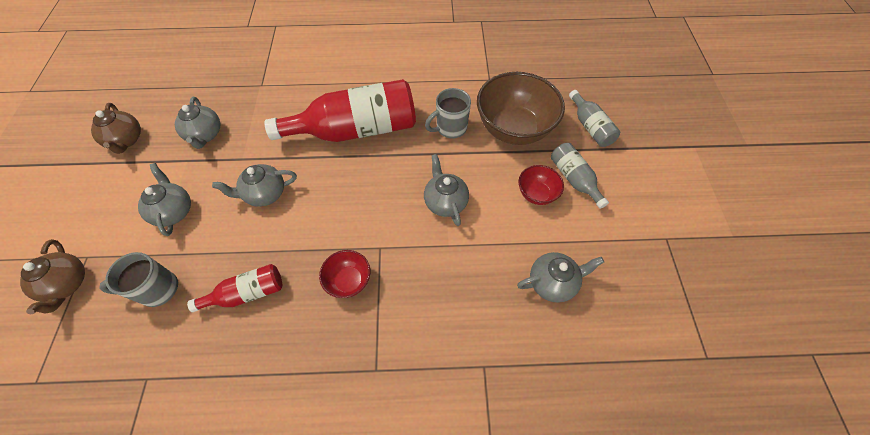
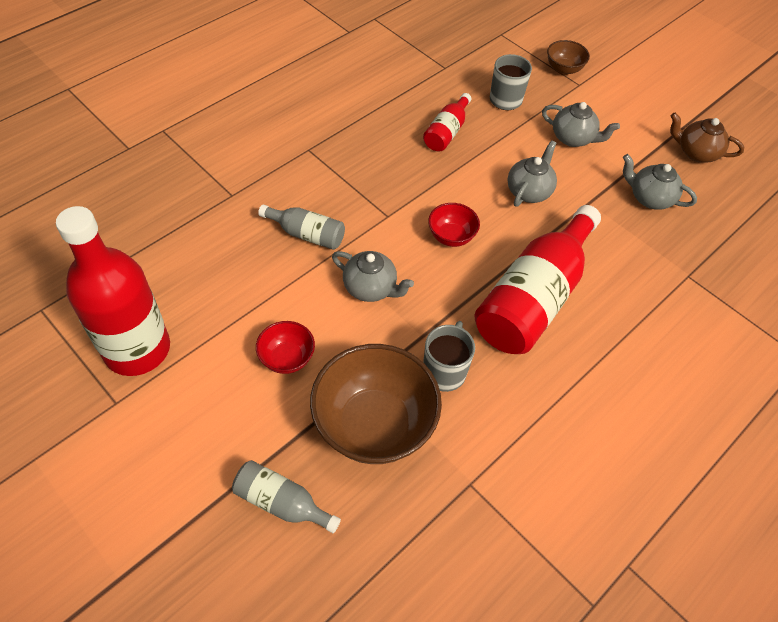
camera: 135 degrees right, 5 degrees down
brown teapot [20,239,85,314] -> brown bowl [547,40,590,75]
red bowl [319,250,370,298] -> red bowl moved to [428,203,480,247]
grey teapot [517,252,604,303] -> none
grey bottle [551,143,609,209] -> grey bottle moved to [258,204,345,250]
none -> red bottle [56,206,170,376]

